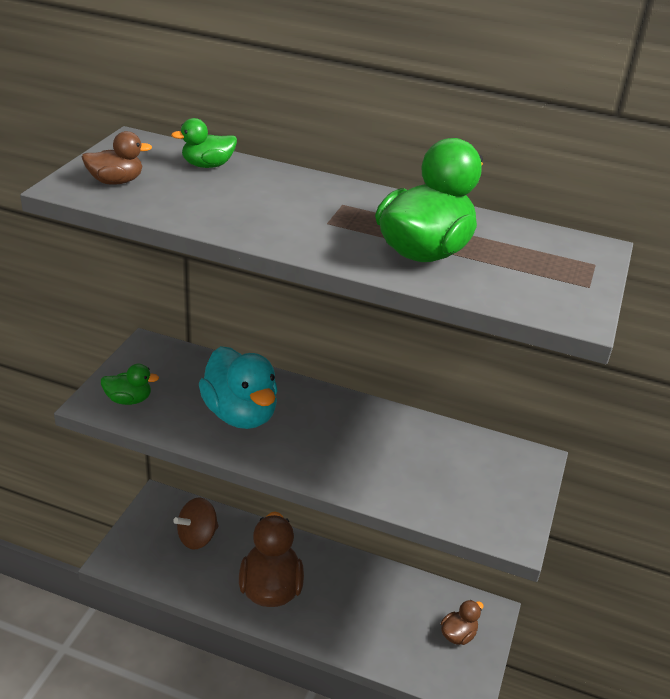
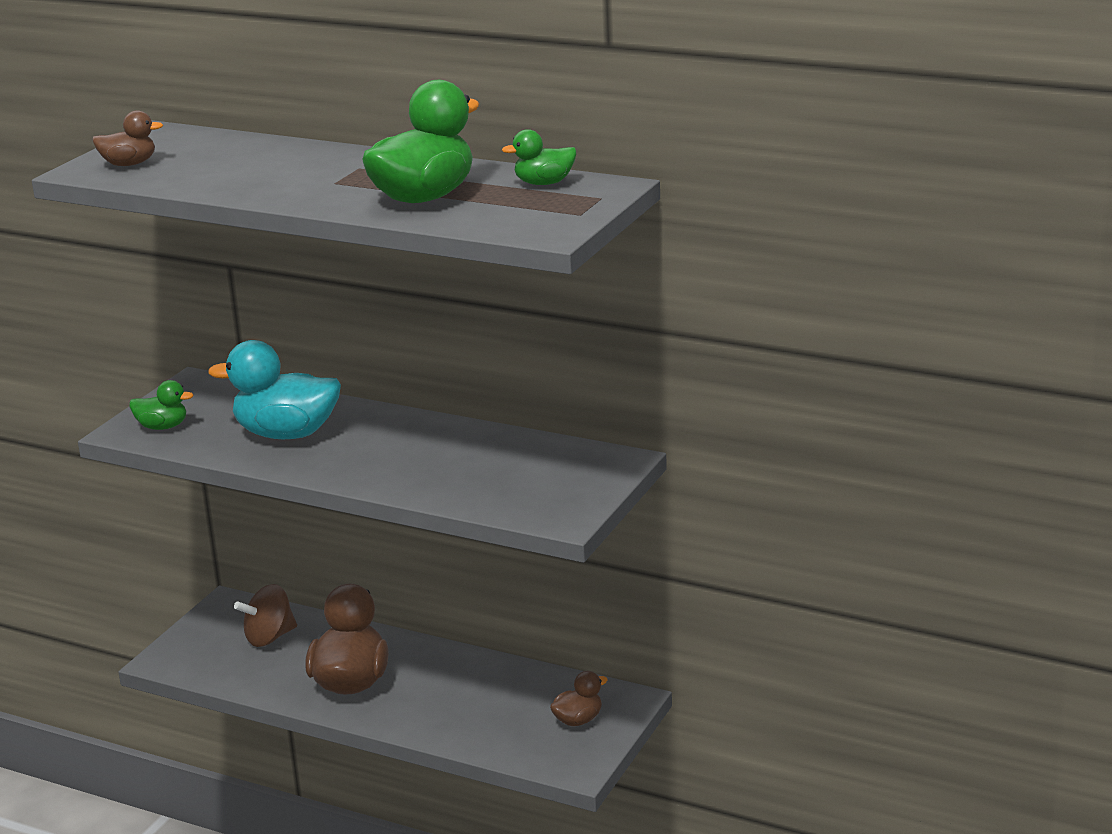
camera: 10 degrees right, 10 degrees down
green duck [171,118,237,168] -> green duck moved to [502,129,576,185]
turquoise duck [199,346,278,429] -> turquoise duck turned 120 degrees clockwise [208,340,341,439]

